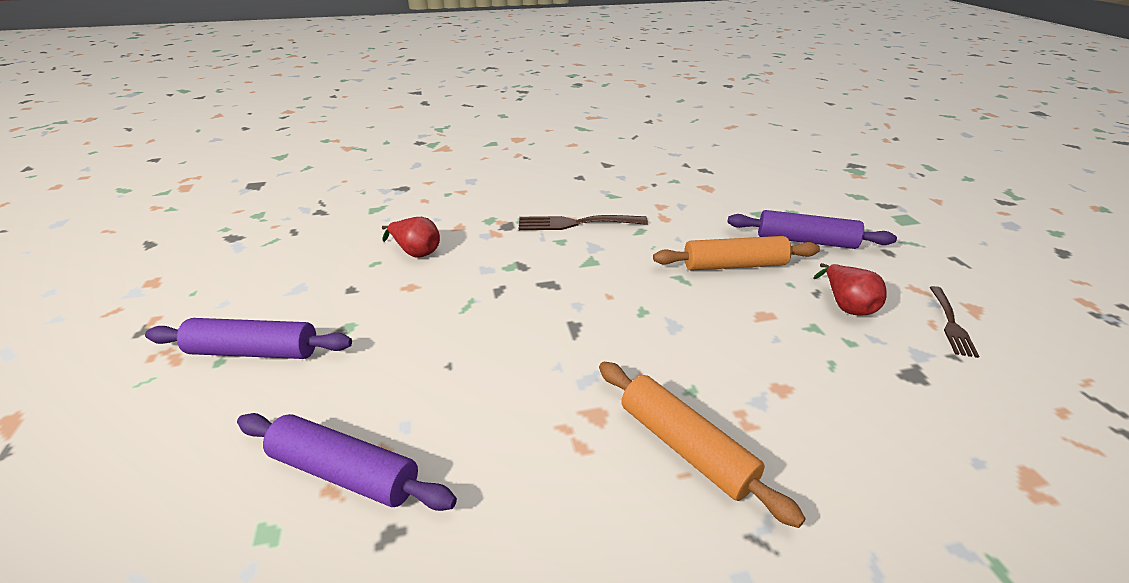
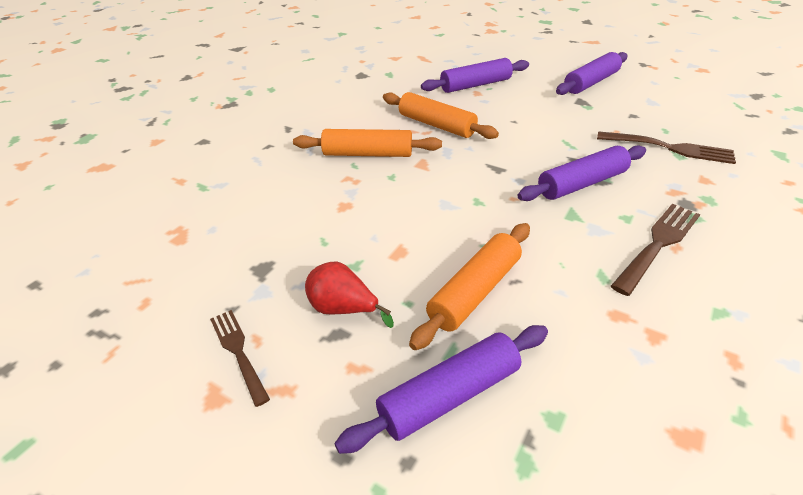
camera: 135 degrees right, 5 degrees up
red pear [382,217,440,258] -> brown fork [597,131,736,164]
none -> orange rolling pin [383,92,499,139]
none -> purple rolling pin [517,145,646,201]

